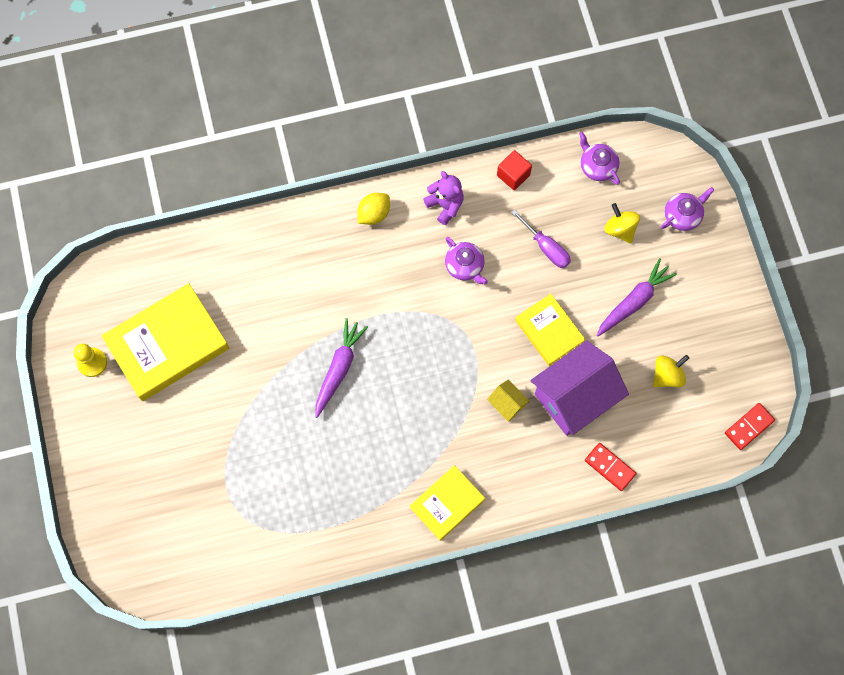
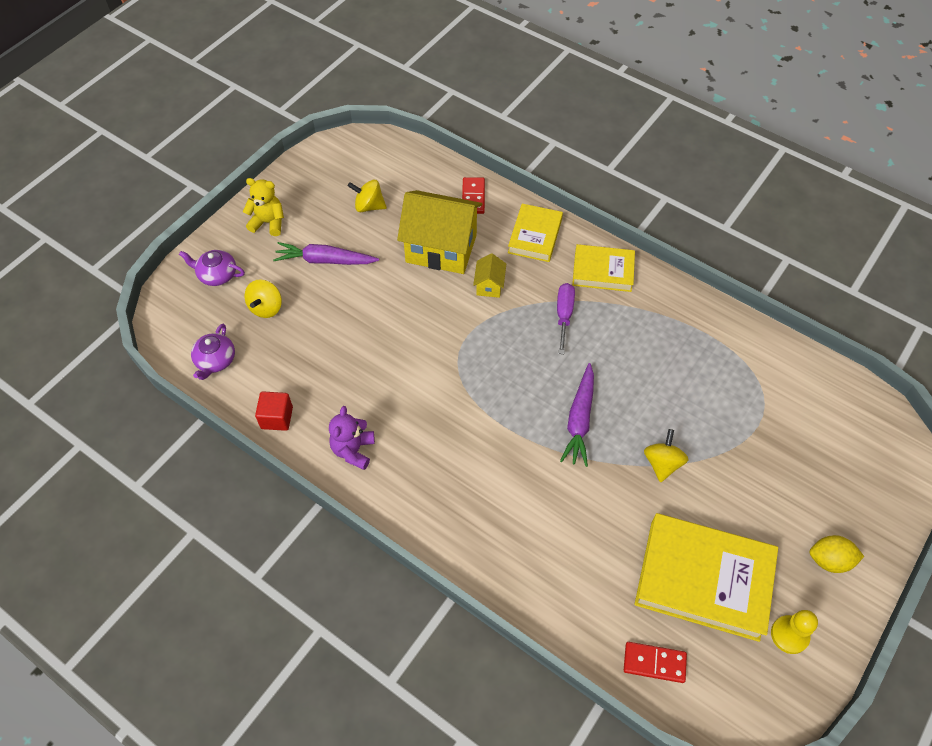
camera: 130 degrees left, 15 degrees down
purple carrot [315,318,368,418] -> purple carrot turned 60 degrees counterclockwise [560,363,594,467]
yellow lemon [357,193,390,225] -> yellow lemon moved to [810,535,864,573]
purple teapot [445,237,488,284] -> none
purple screwdriver [511,210,571,268] -> purple screwdriver moved to [557,283,575,354]
yellow book [515,294,586,366] -> yellow book moved to [508,204,563,262]
purple house [531,340,629,436] -> yellow house [397,190,482,274]
red domino [725,403,775,450] -> red domino moved to [624,642,687,683]
none -> yellow teddy bear [243,178,284,236]
none -> yellow spinning top [644,429,688,482]

